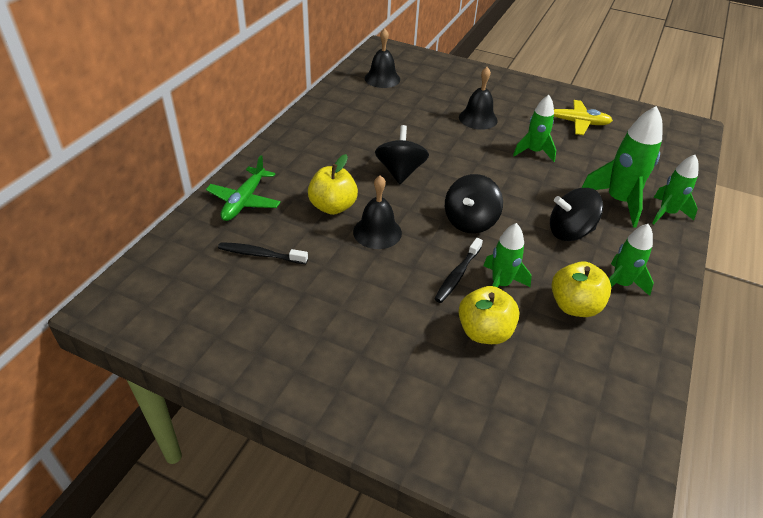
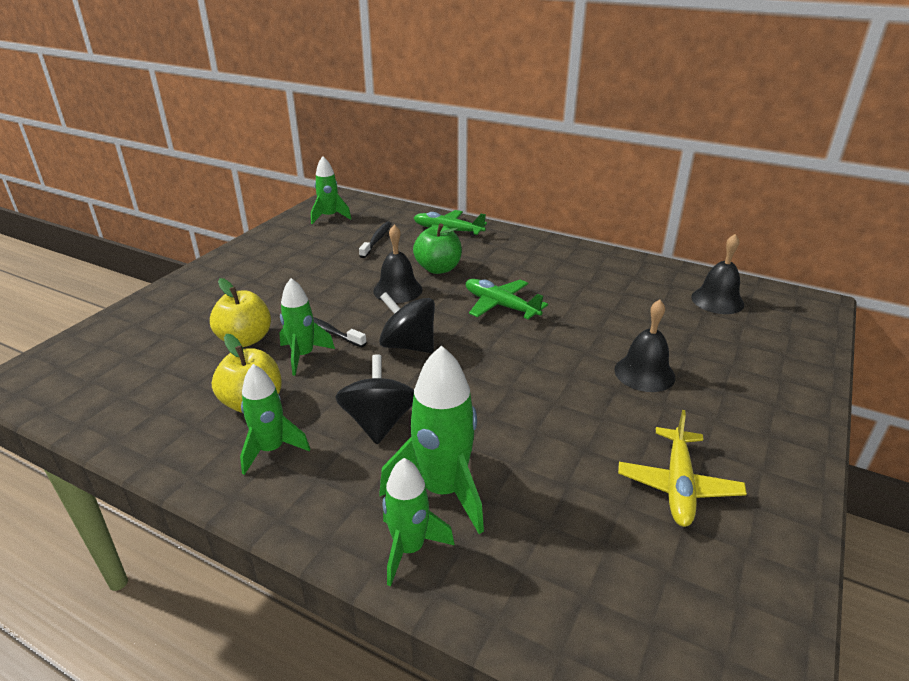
camera: 95 degrees right, 10 degrees down
yellow apple [308,154,358,215] -> green apple [413,223,462,274]
black spinning top [375,125,429,184] -> green plane [465,279,548,319]
green rocket [513,95,556,162] -> green rocket moved to [311,156,351,224]

